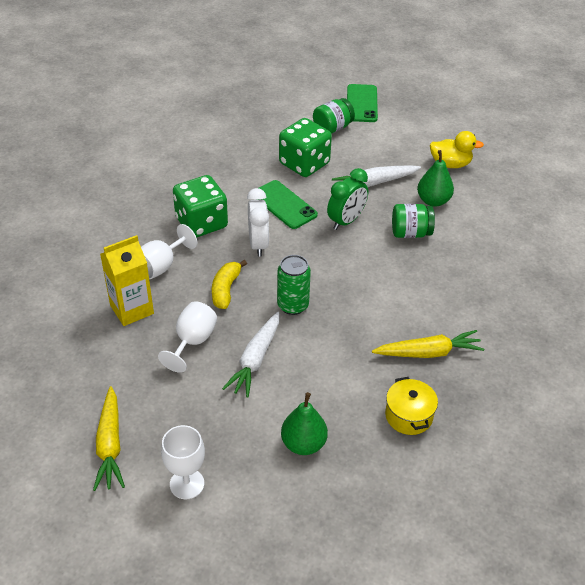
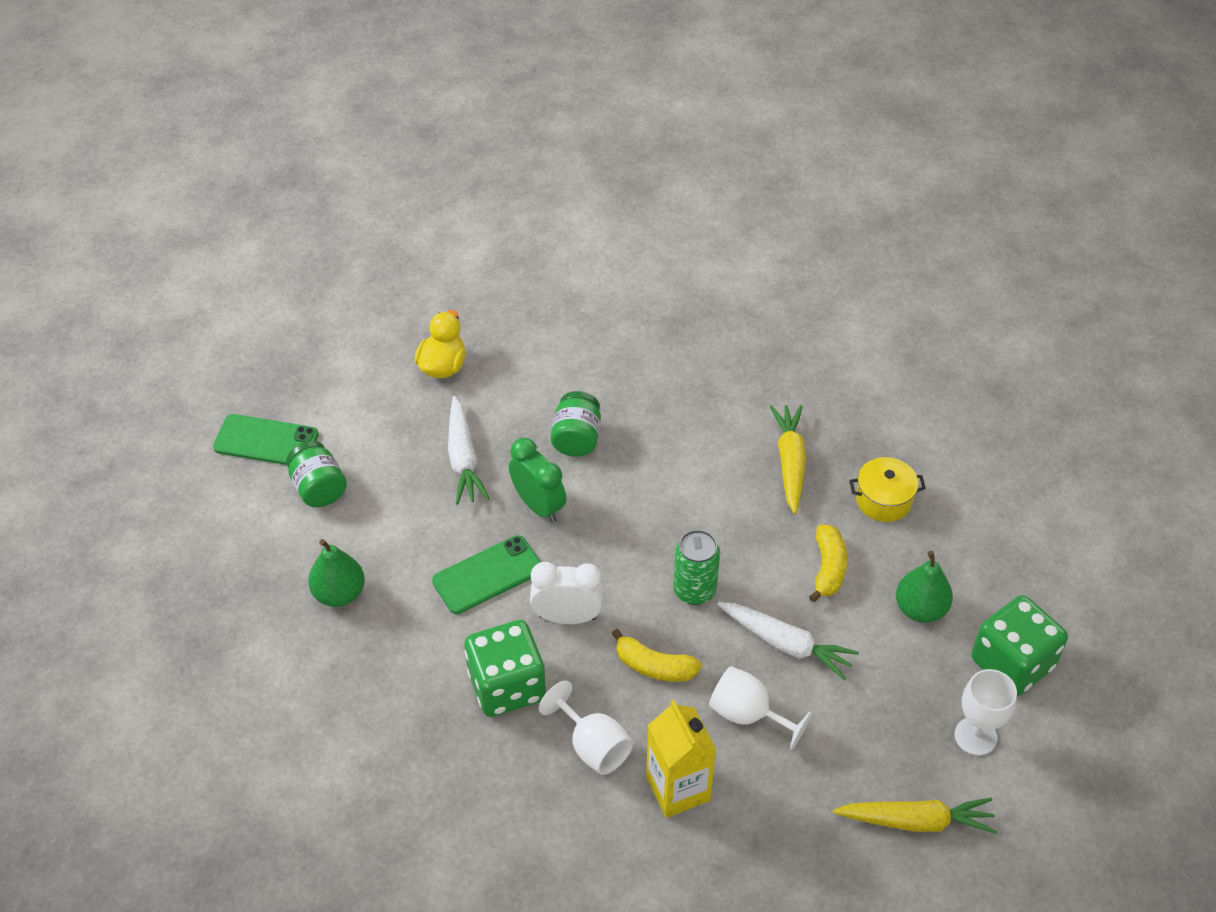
camera: 80 degrees left, 5 degrees up
green dice [279,118,332,177] -> green dice moved to [971,595,1068,696]
green pear [417,150,454,207] -> green pear moved to [308,539,365,607]
none -> yellow banana [809,524,847,602]

